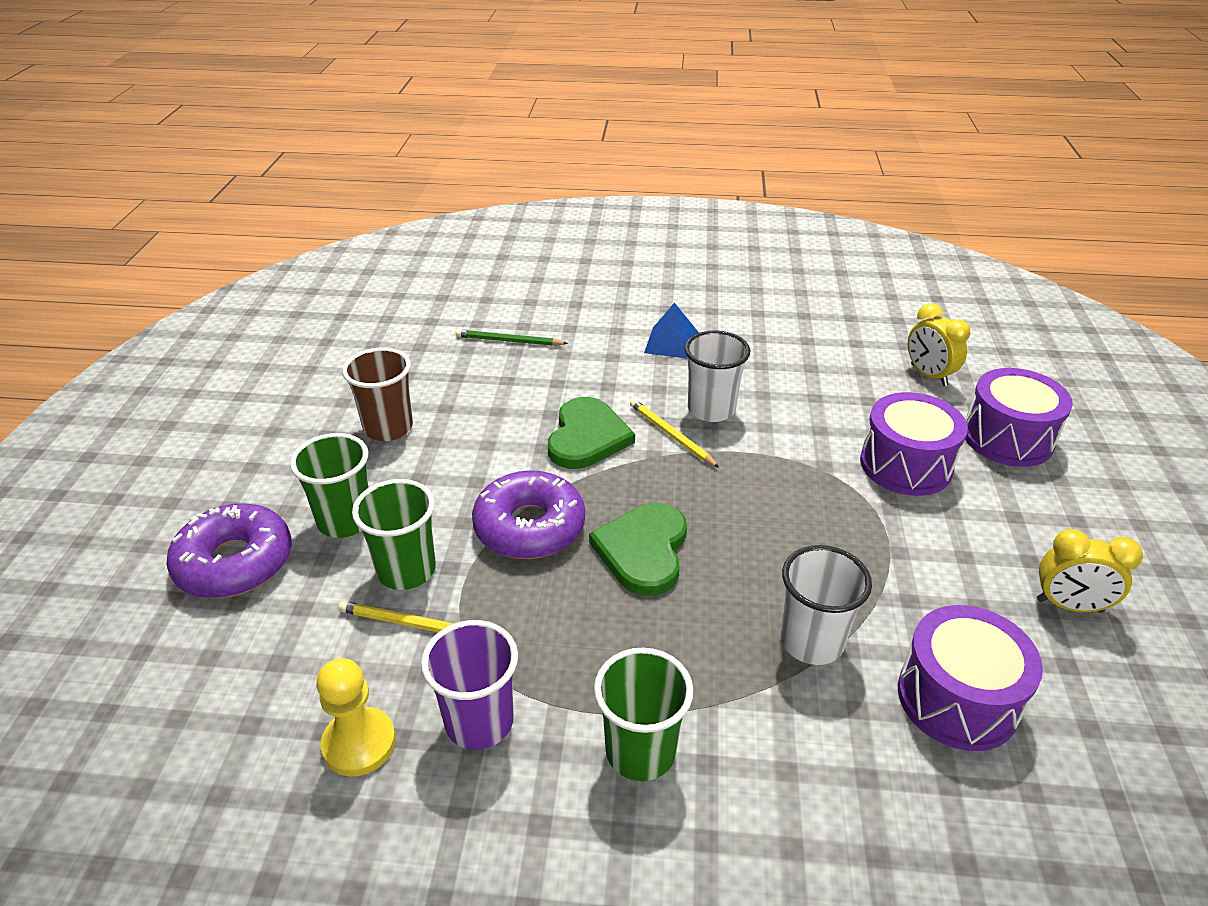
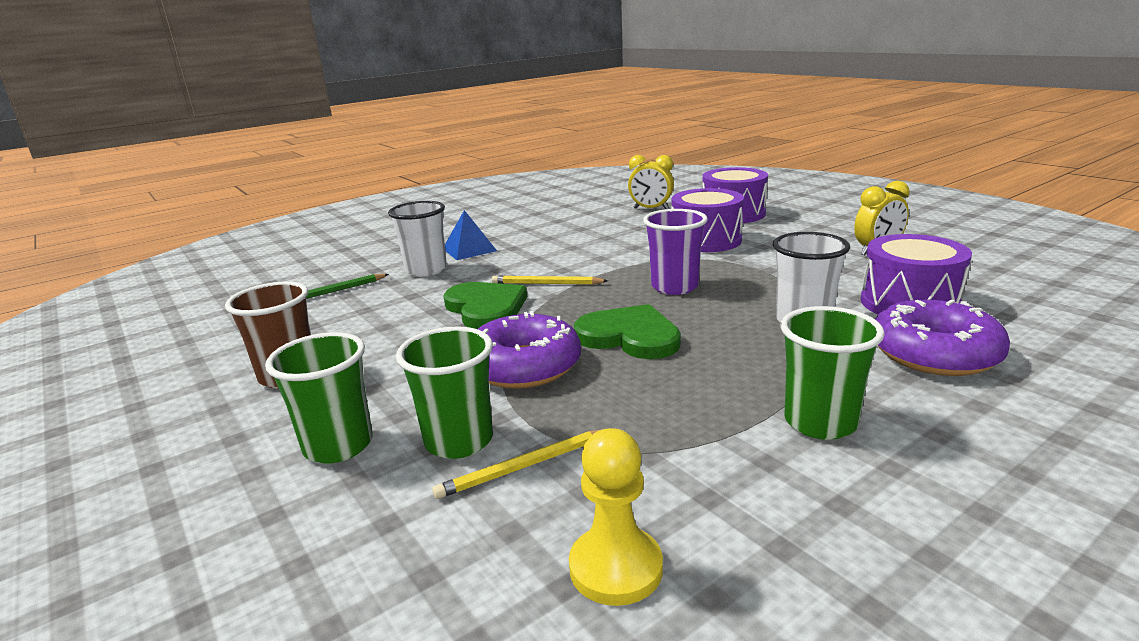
camera: 40 degrees left, 15 degrees down
purple donut [166,503,292,598] -> purple donut moved to [875,300,1010,376]
purple cup [421,620,518,750] -> purple cup moved to [643,209,708,295]
green heart [589,503,687,596] -> green heart turned 150 degrees clockwise [574,304,681,359]
white cup [684,330,750,422] -> white cup moved to [388,201,447,277]

